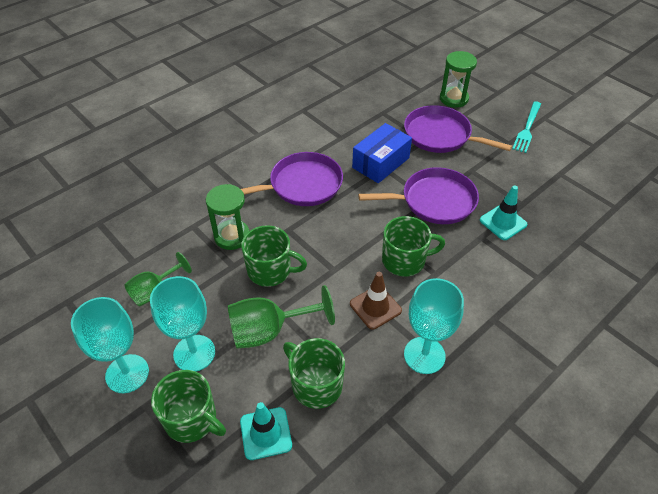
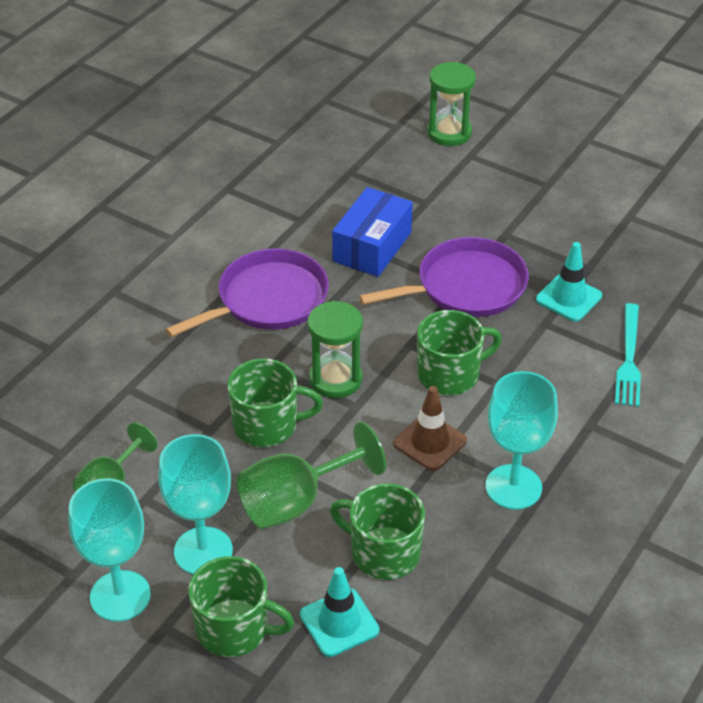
camera: 15 degrees left, 5 degrees down
green hourglass [206,184,249,250] -> green hourglass moved to [307,301,363,398]
purple pan [404,105,512,153] -> none
turquoise fork [512,101,541,153] -> turquoise fork moved to [615,303,641,407]

